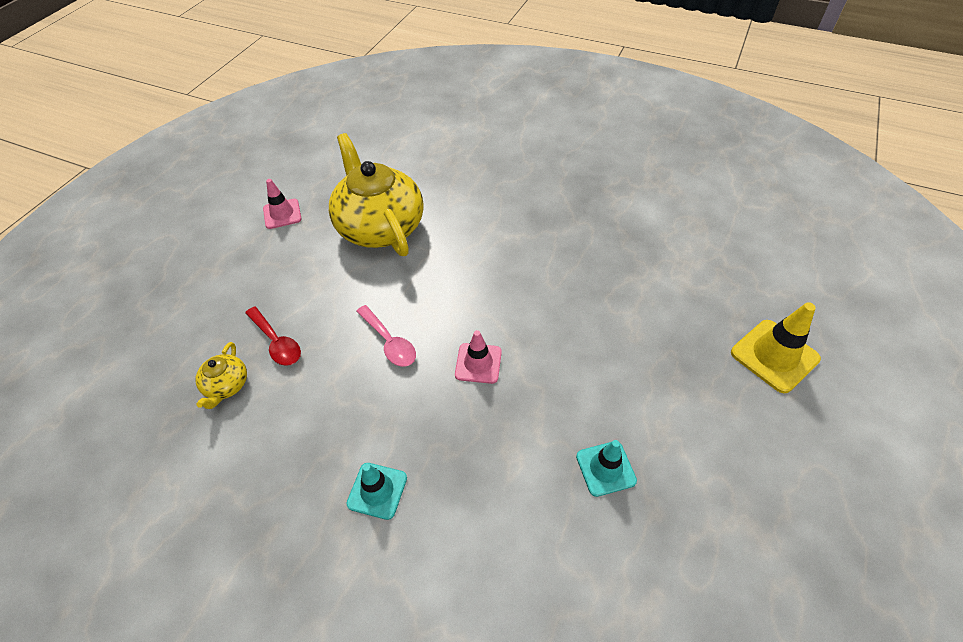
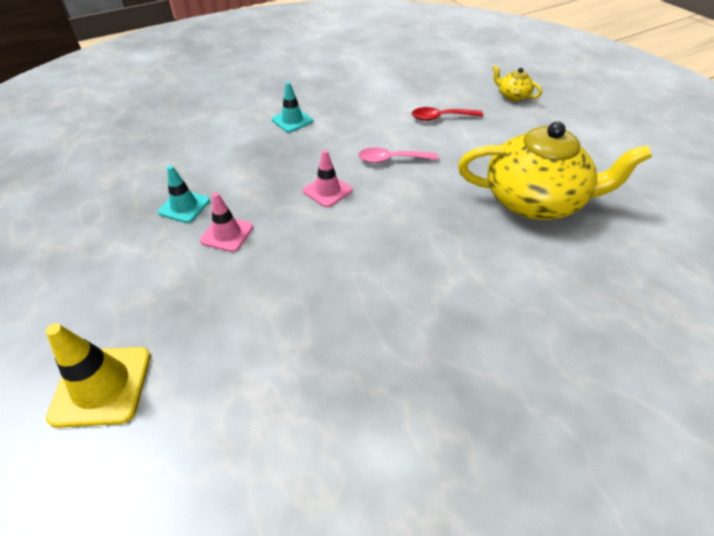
camera: 125 degrees right, 5 degrees down
yellow teapot [195,342,247,409] -> yellow teapot moved to [492,65,542,101]
pink traffic cone [263,179,302,229] -> pink traffic cone moved to [200,193,253,252]

